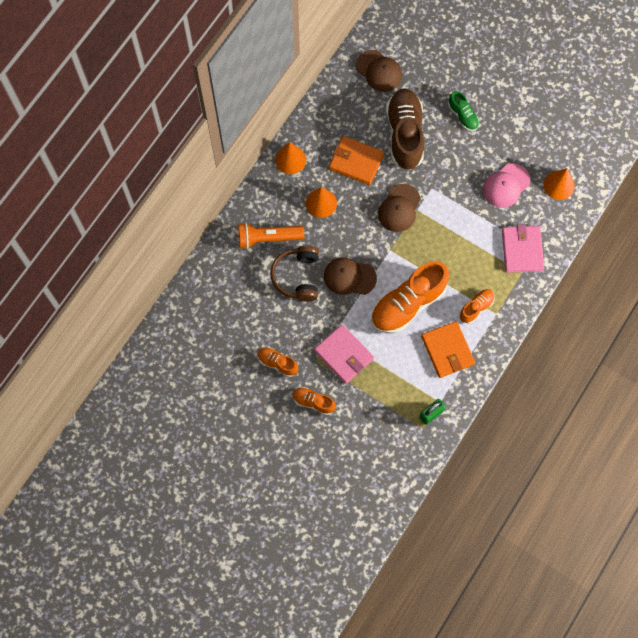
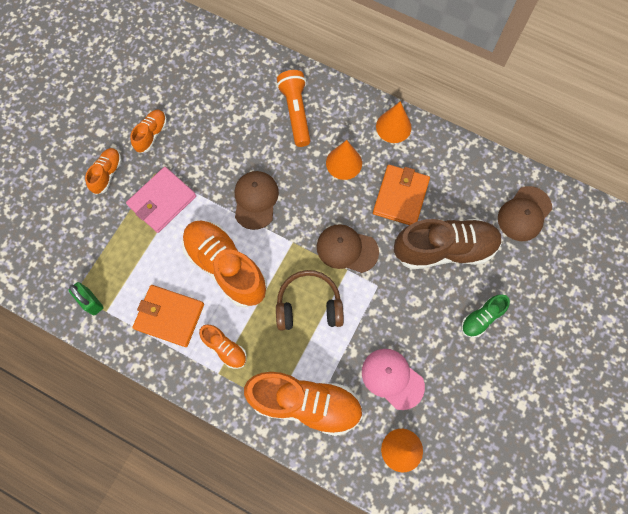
camera: 85 degrees right, 0 degrees up
brown headphones [270,245,319,302] -> brown headphones moved to [276,270,344,331]
orange wallet [421,321,475,378] -> orange wallet turned 45 degrees clockwise [132,285,204,347]
pink wallet [502,224,544,273] -> orange shoe [244,372,363,436]

